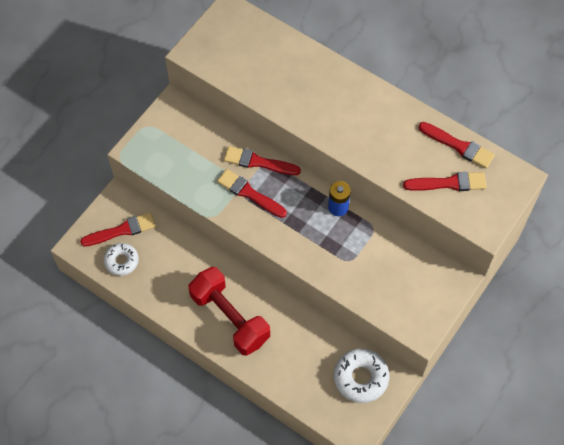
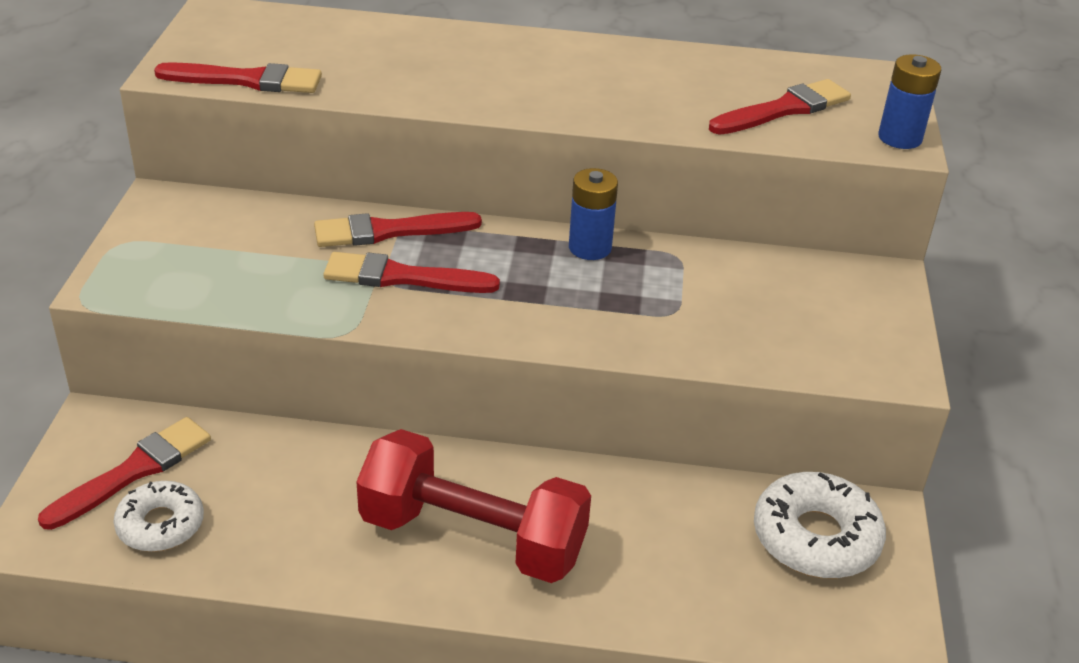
camera: 30 degrees left, 25 degrees down
red brush [419,122,495,168] -> red brush moved to [154,62,322,93]
none -> blue battery [878,54,941,149]

